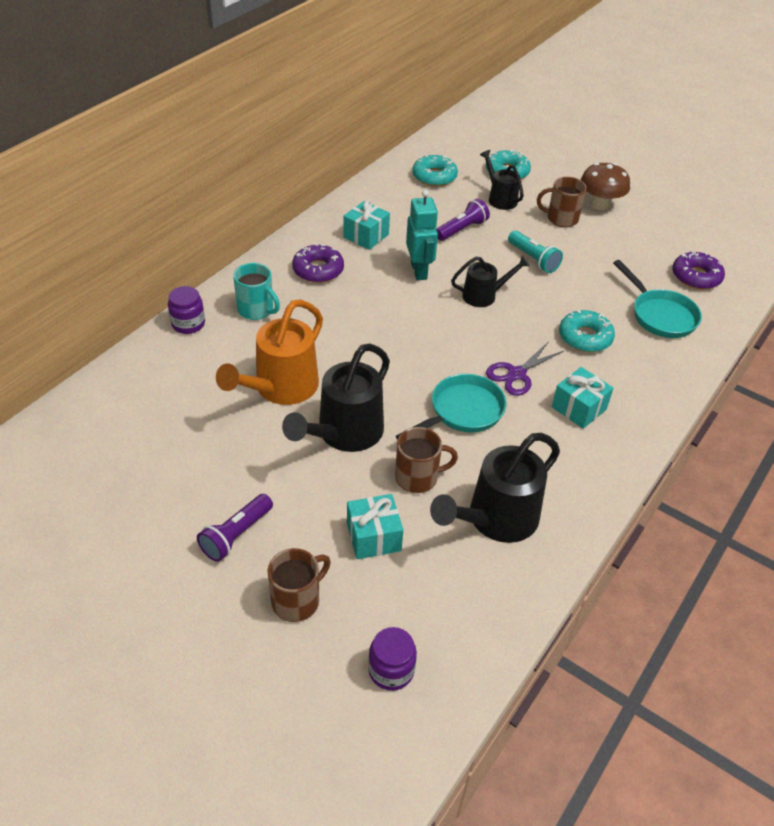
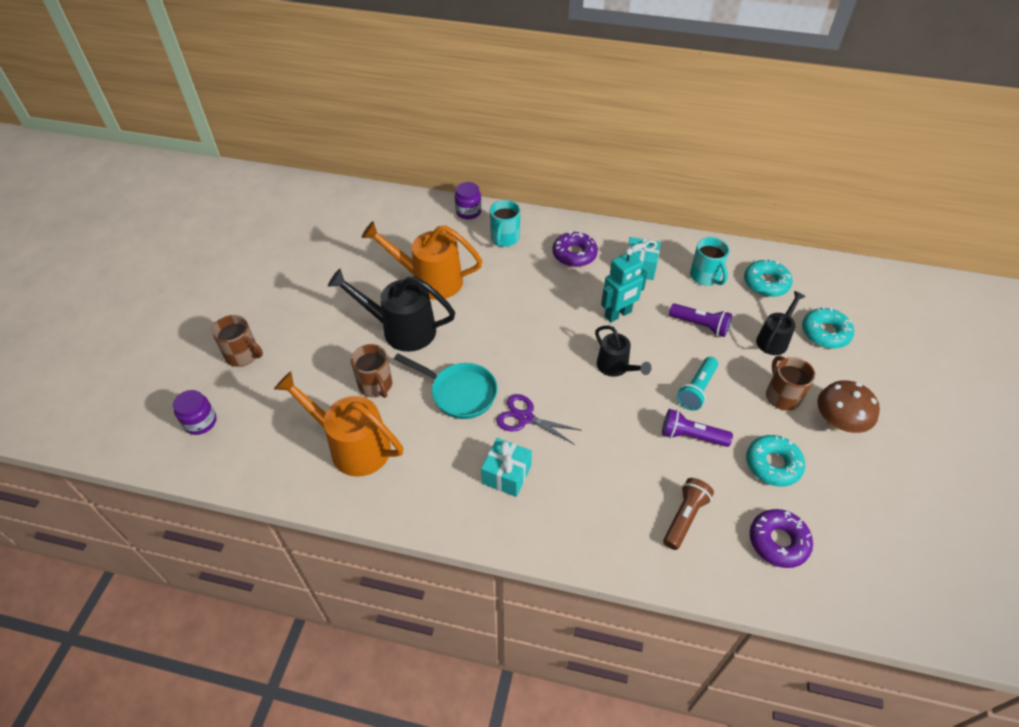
camera: 70 degrees right, 5 degrees up
purple flashlight [197,494,273,562] -> purple flashlight moved to [662,409,733,447]
turquoise gift [347,494,403,559] -> none
black watering can [430,433,560,543] -> orange watering can [274,371,403,477]
turquoise donut [559,310,615,352] -> turquoise donut moved to [746,435,805,487]
turquoise pan [613,260,702,338] -> brown flashlight [663,478,714,550]
none -> turquoise mug [690,237,730,286]

